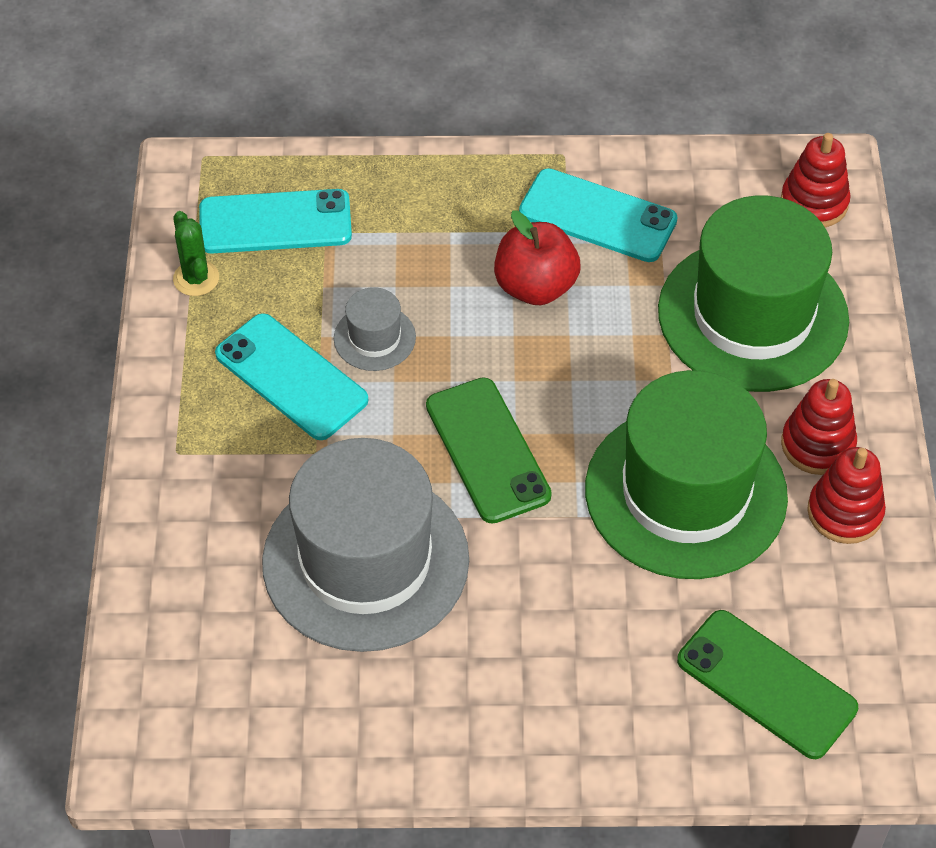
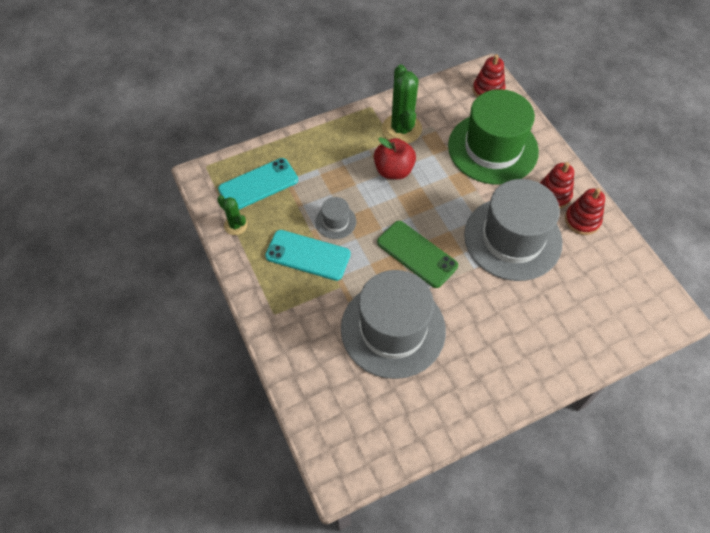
camera: 25 degrees left, 5 degrees up
turquoise phone [519,168,678,262] -> green cactus [382,64,422,143]
green hat [585,370,788,579] -> grey hat [464,179,563,281]
green phone [677,610,858,759] -> none

